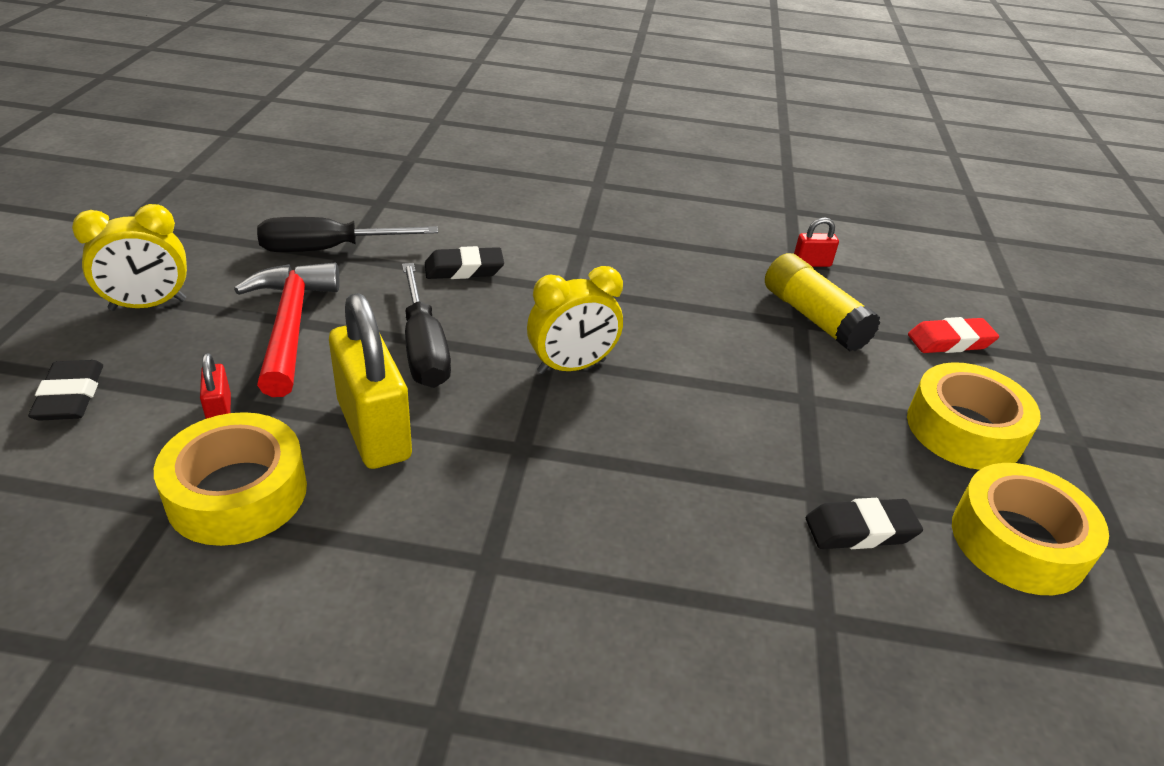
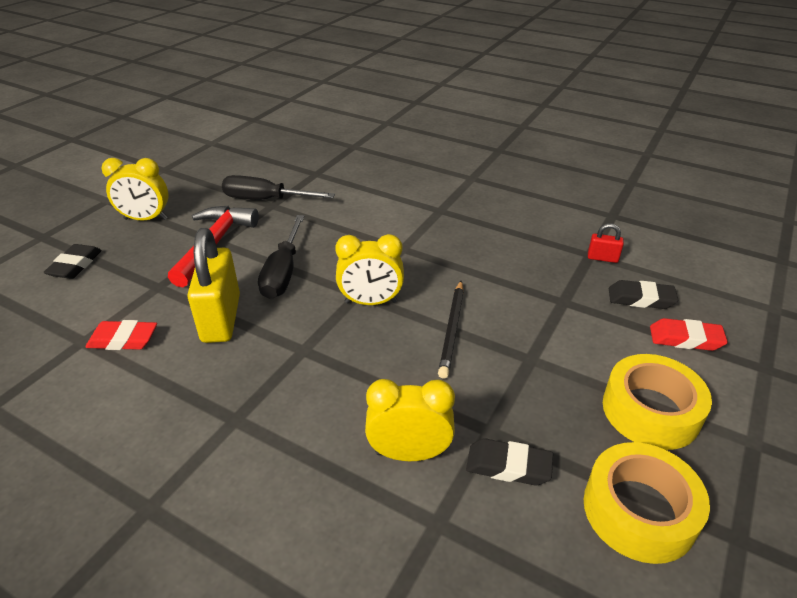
camera: 25 degrees right, 0 degrees up
yellow tape [154,412,307,546] -> red eraser [85,320,157,350]
red padlock [200,353,231,419] -> none
black eraser [425,246,504,279] -> black eraser moved to [609,280,678,309]
yellow glue stick [765,253,881,351] -> none
none -> yellow clock [365,379,455,461]
none -> black pencil [438,281,464,379]

